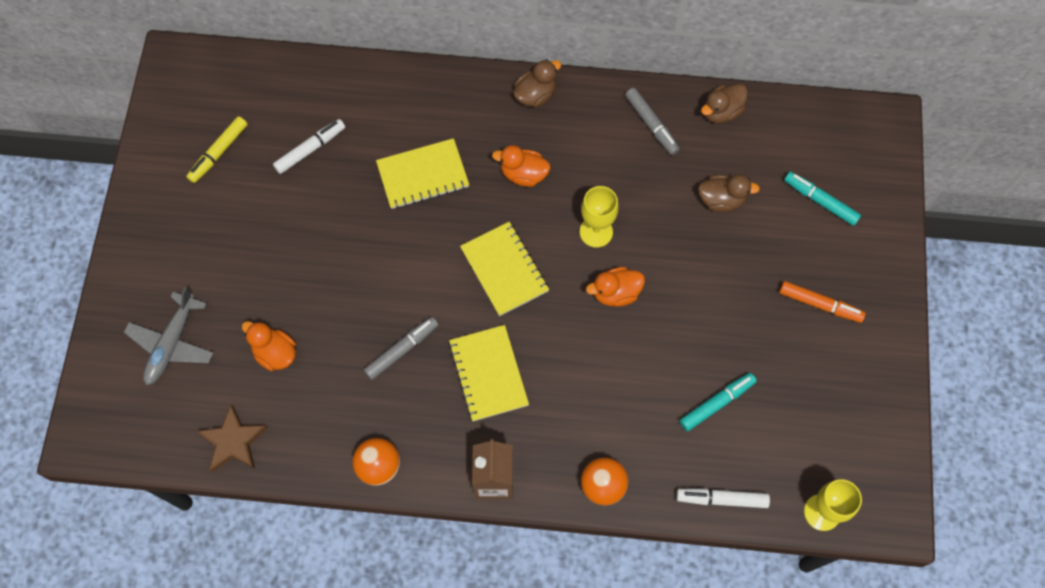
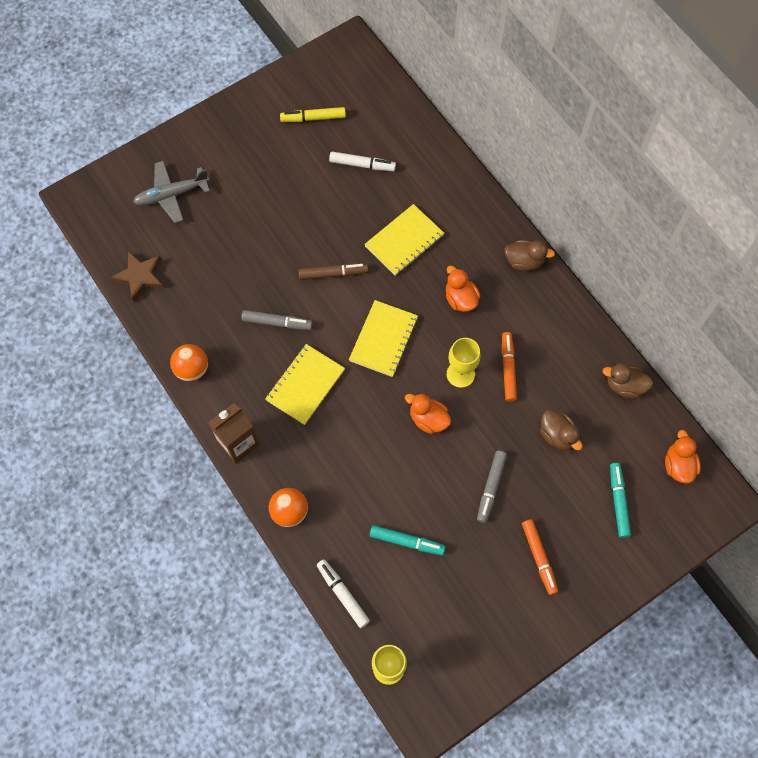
camera: 50 degrees right, 0 degrees up
orange duck [242,321,296,371] -> orange duck moved to [665,430,701,483]
yellow notebook [376,138,469,209] -> yellow notebook turned 75 degrees counterclockwise [364,204,444,276]
grey marker [625,88,680,155] -> grey marker moved to [477,451,507,523]
none -> brown marker [298,263,368,280]
none -> orange marker [502,332,517,402]

